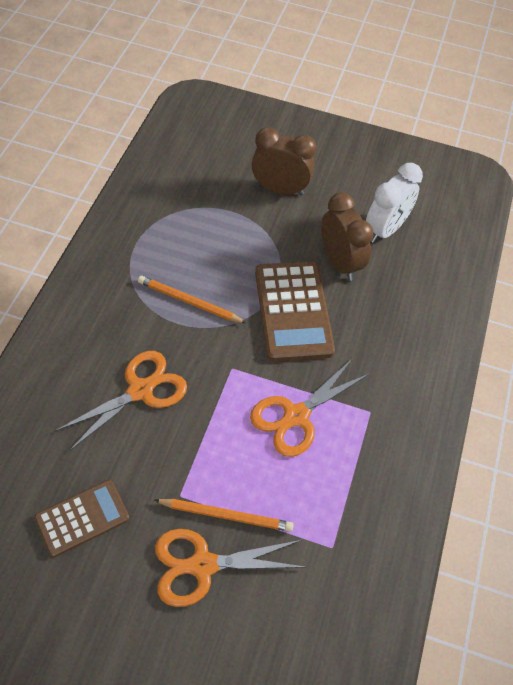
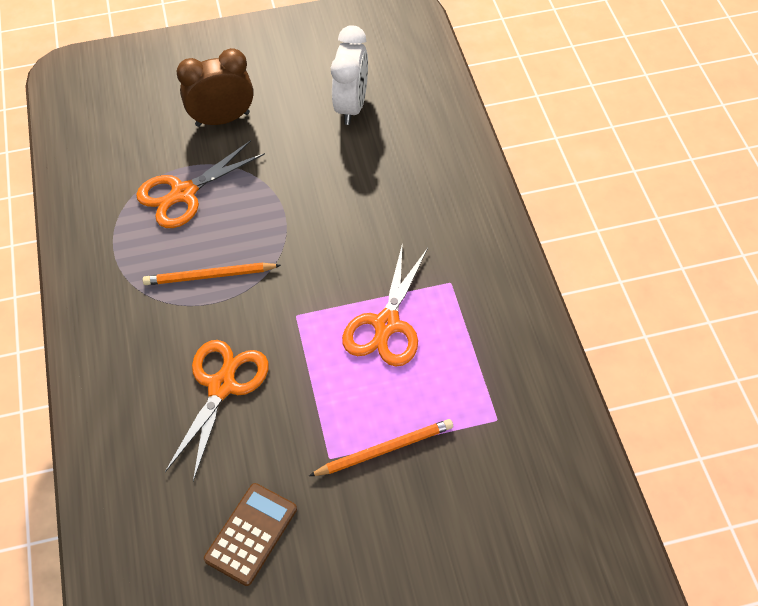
camera: 25 degrees left, 0 degrees up
orange scissors [155,529,305,607] -> orange scissors moved to [136,140,265,228]
brown calculator [255,261,335,362] -> none
brown clock [321,192,374,281] -> none

